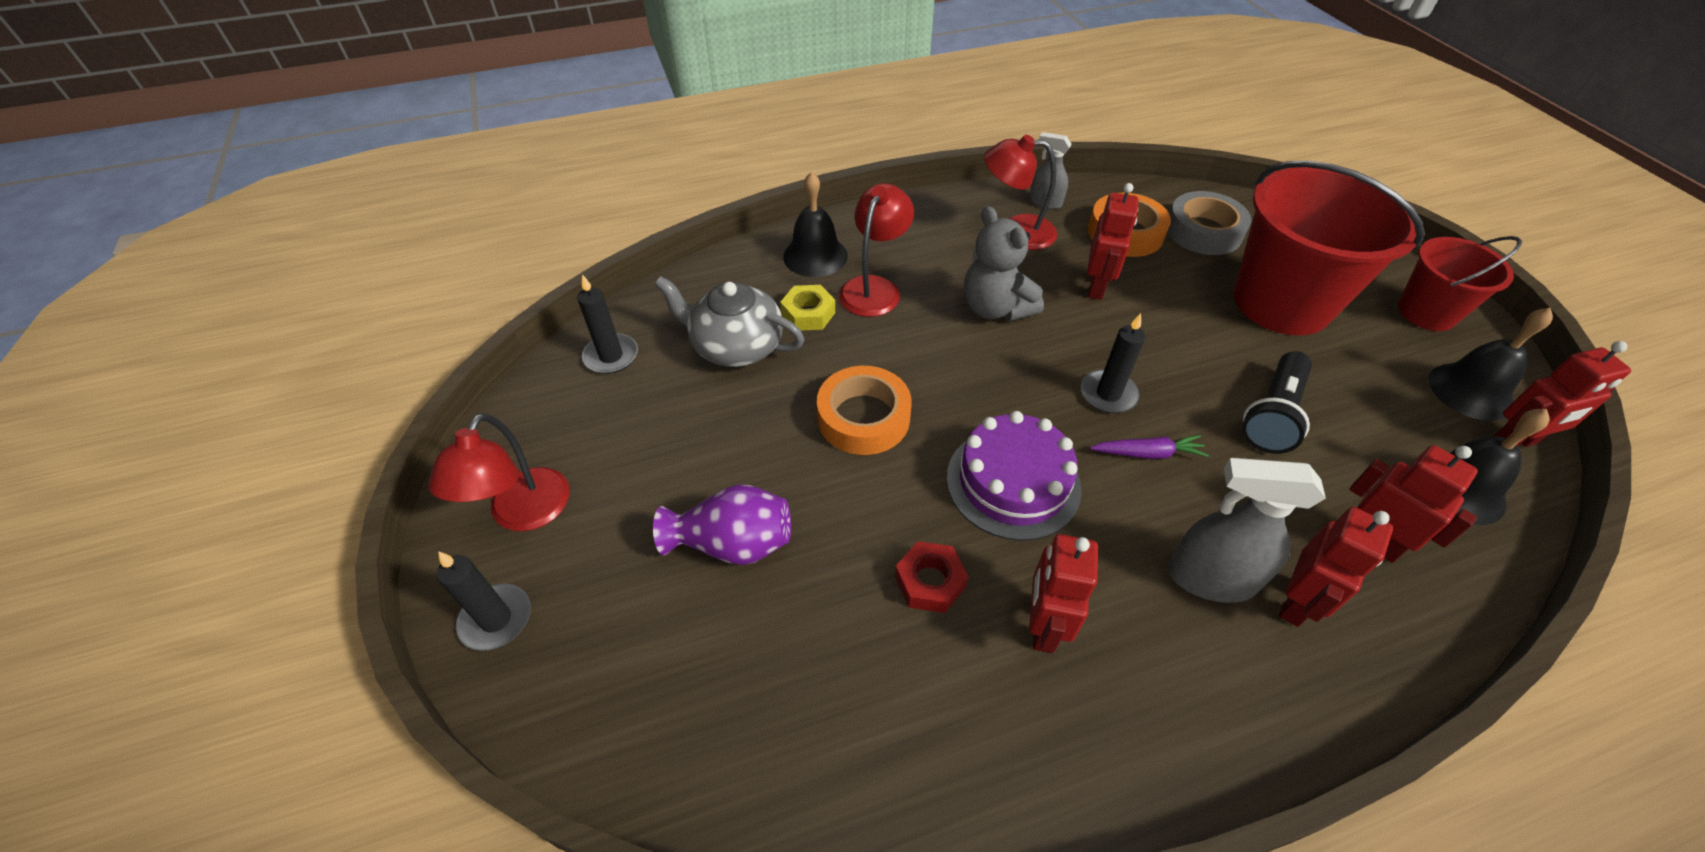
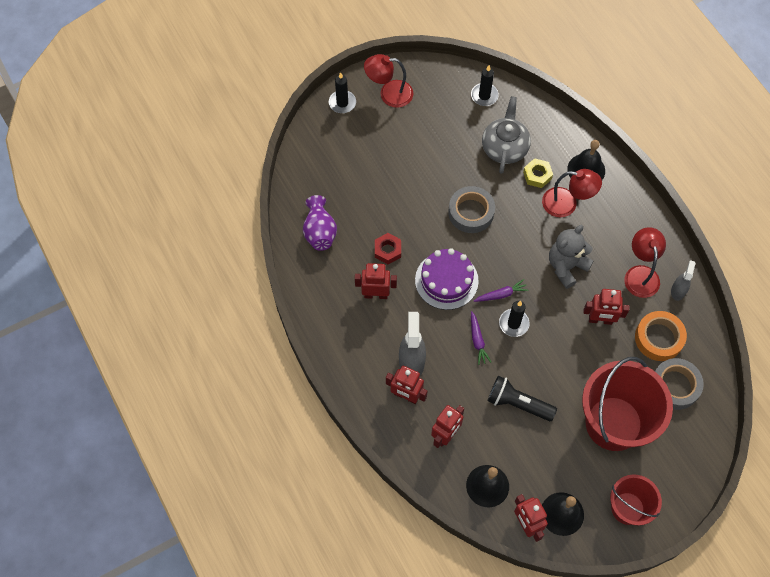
camera: 80 degrees right, 15 degrees up
purple vase [653,484,791,565] -> purple vase moved to [303,195,337,251]
orange tape [817,366,912,455] -> grey tape [448,186,495,233]
none -> purple carrot [474,279,529,302]

